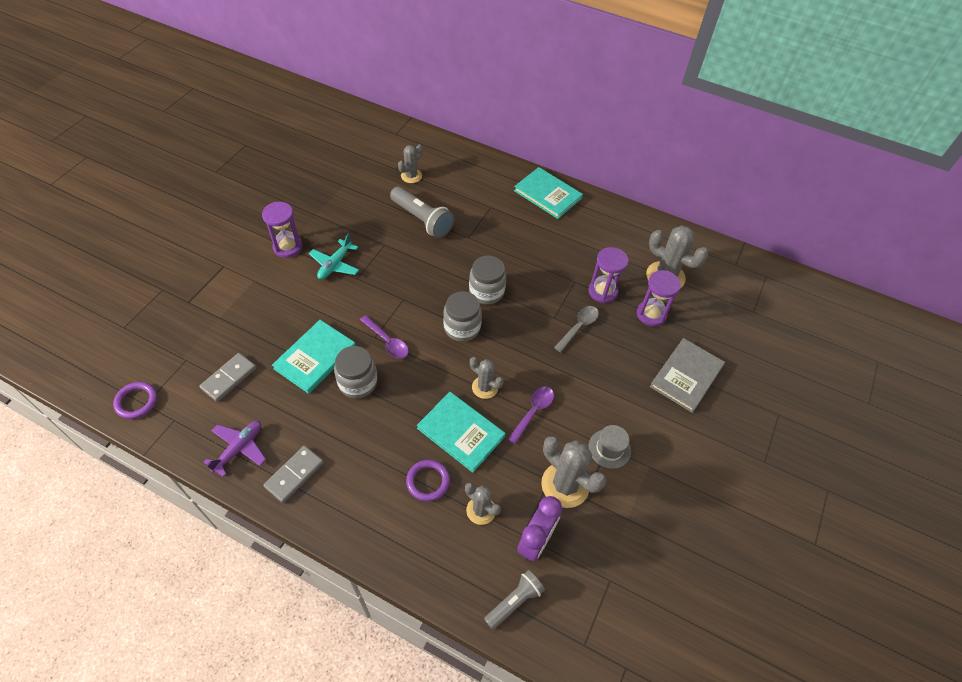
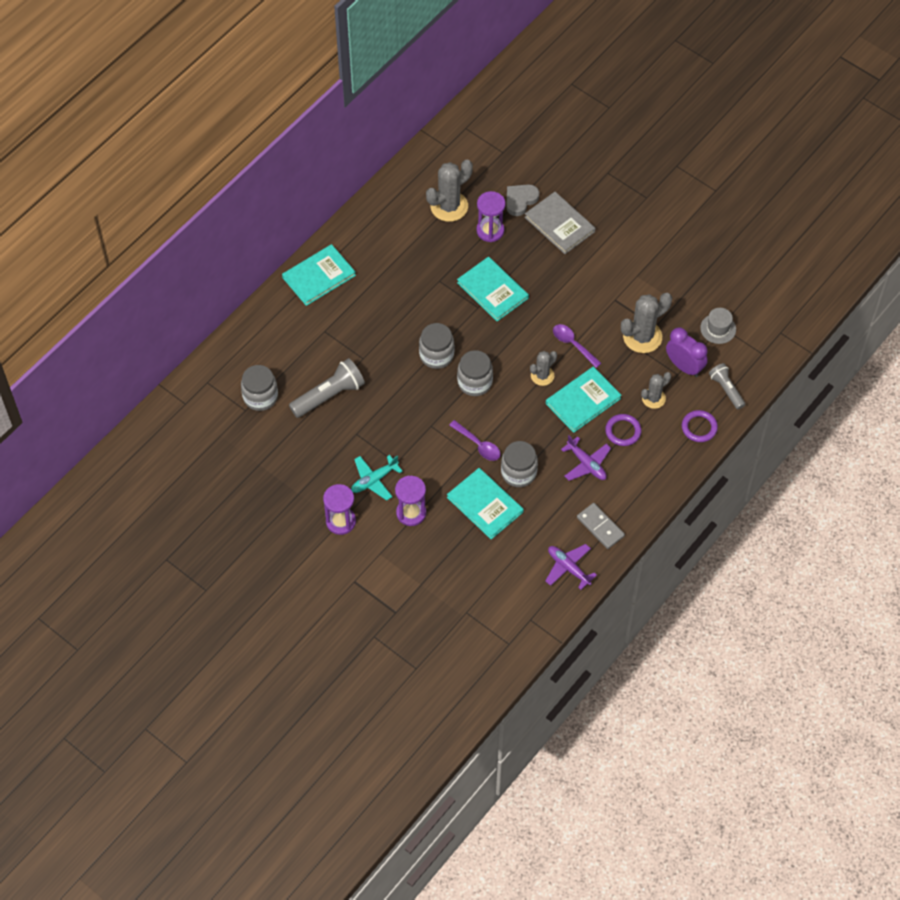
camera: 75 degrees left, 5 degrees up
purple ring [113,382,157,419] -> purple ring moved to [682,410,718,442]
grey domino [199,353,256,402] -> none
turquoise plane [309,233,359,280] -> turquoise plane turned 105 degrees clockwise [351,455,403,501]
purple spoon [360,315,409,358] -> purple spoon turned 75 degrees clockwise [449,420,501,461]
grey cactus [398,144,423,183] -> grey jar [241,365,278,411]
grey spoon [554,306,599,352] -> turquoise book [457,257,529,321]
purple hourglass [588,247,628,303] -> purple hourglass moved to [395,476,426,526]
grey hat [589,425,631,469] -> grey hat moved to [700,308,736,344]
none -> grey heart [506,184,539,216]
none -> purple plane [561,435,611,481]

